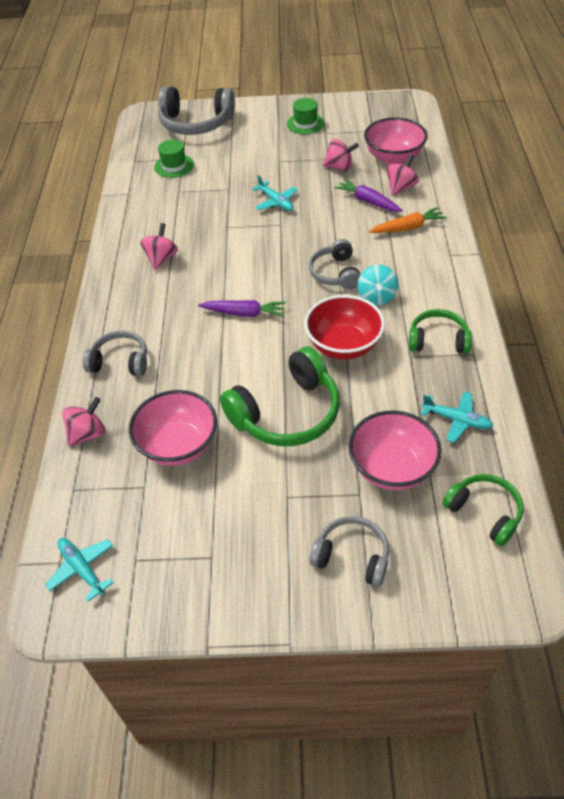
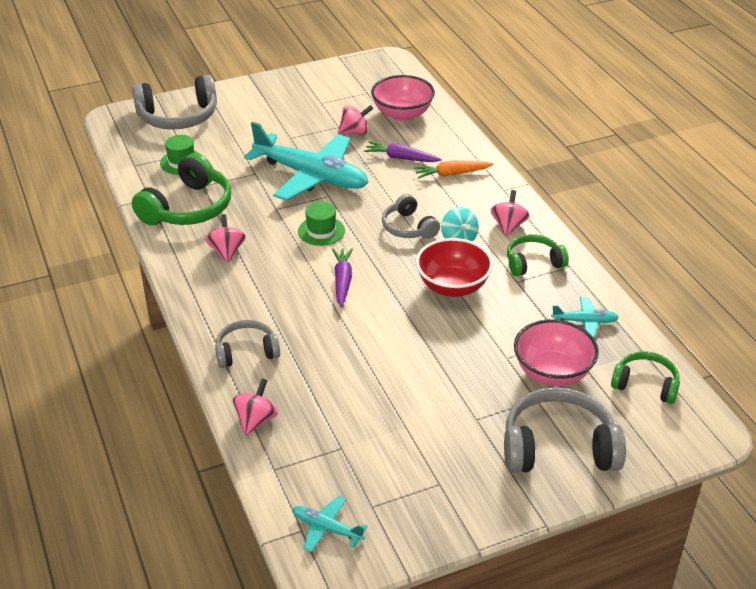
camera: 25 degrees left, 10 degrees down
pink bowl [129,390,217,466] -> none
purple carrot [198,300,286,317] -> purple carrot turned 75 degrees counterclockwise [332,248,353,307]
green headphones [220,346,340,446] -> green headphones moved to [132,153,231,225]
turquoise plane [252,175,298,211] -> turquoise plane [244,121,369,201], size x2.34
green hat [287,98,325,134] -> green hat moved to [298,202,345,246]
grey headphones [309,516,389,587] -> grey headphones [504,387,626,473], size x1.68
orange carrot [369,207,447,233] -> orange carrot turned 150 degrees counterclockwise [414,161,494,179]
pink spinning top [386,155,419,196] -> pink spinning top moved to [491,190,530,237]

